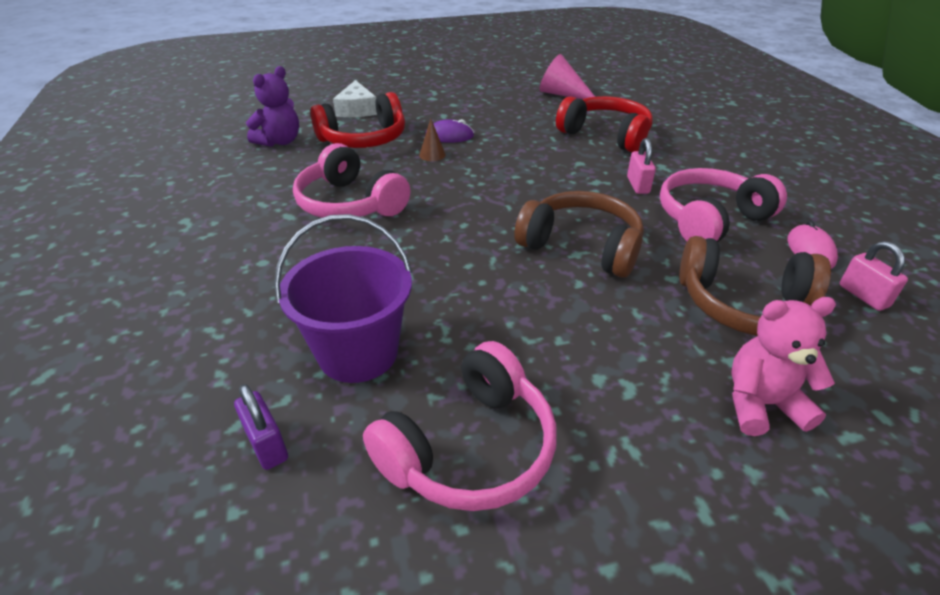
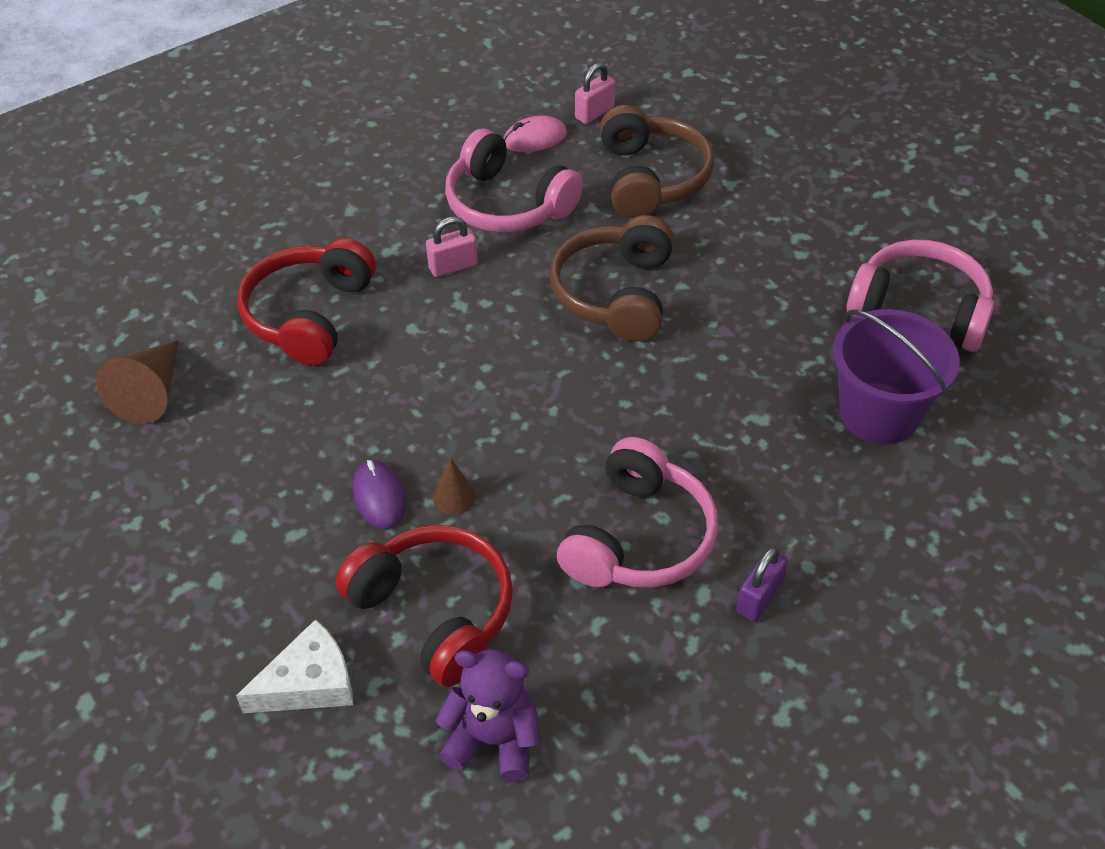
camera: 110 degrees left, 10 degrees up
purple padlock [234,384,288,470] -> purple padlock moved to [737,546,788,622]
pink cone [540,54,595,99] -> brown cone [96,340,178,424]
pink teddy bear [731,297,836,436] -> none

